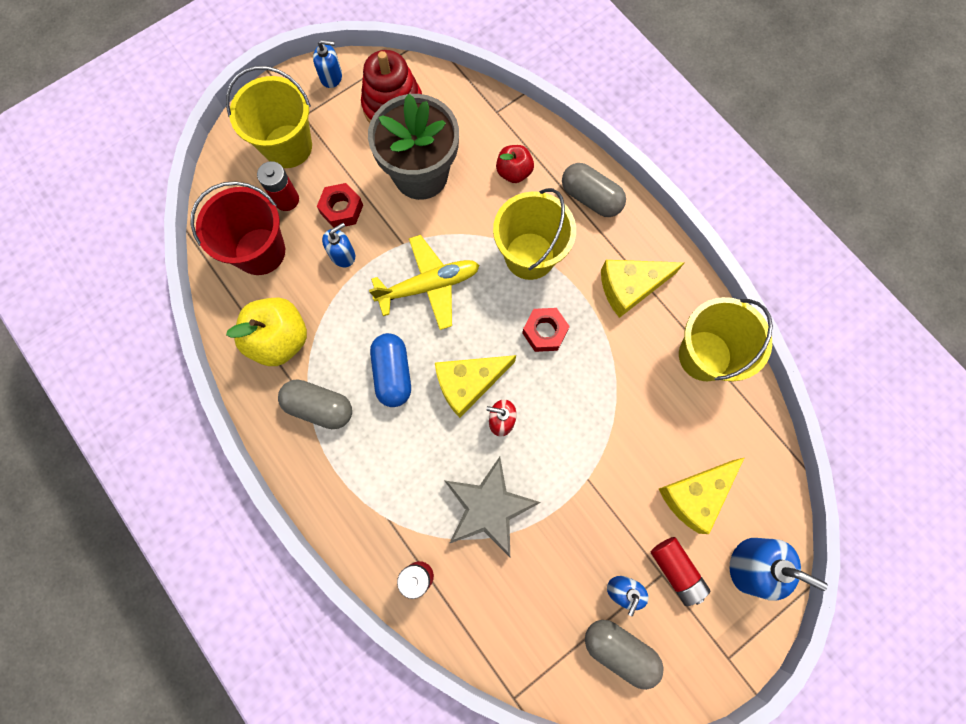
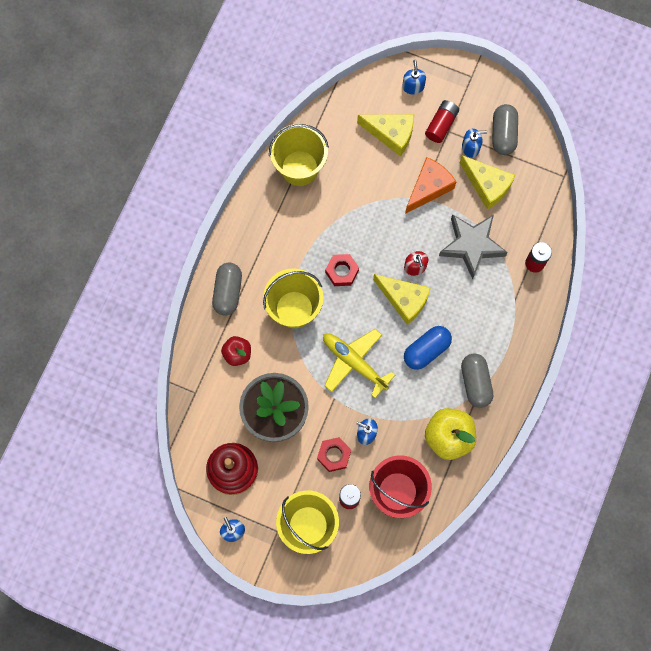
camera: 120 degrees left, 0 degrees up
yellow cheese [601,260,685,318] -> yellow cheese moved to [460,155,515,210]
blue soap dispenser [730,538,828,601] -> blue soap dispenser [402,60,426,95], size x0.61
none -> orange cheese [405,157,456,214]

